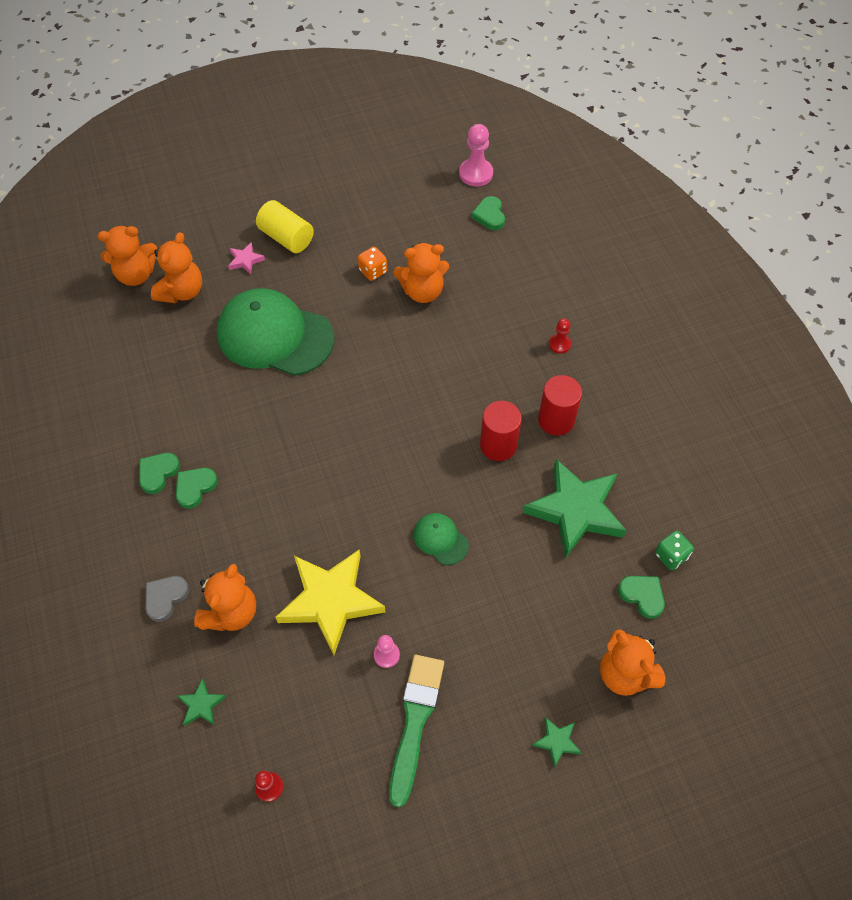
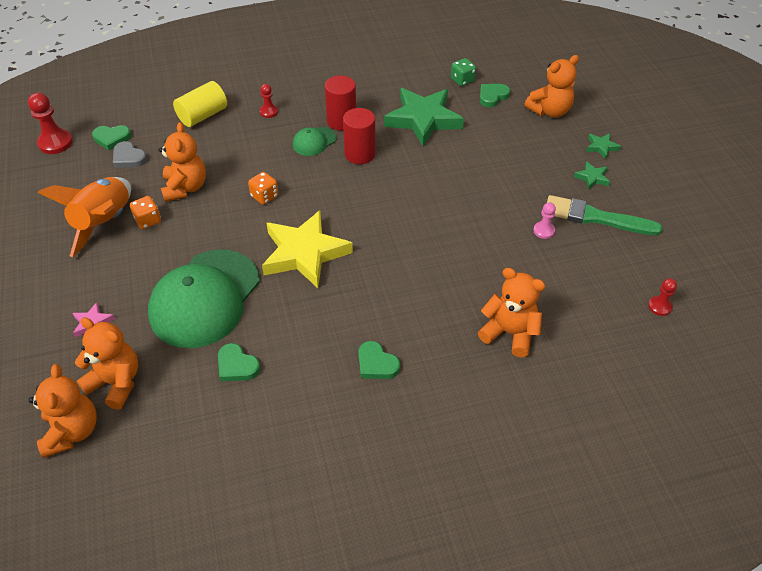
camera: 85 degrees left, 10 degrees down
green heart [139,453,180,494] -> green heart moved to [218,343,260,381]
grey heart [145,576,189,622] -> grey heart moved to [113,141,147,168]
green star [177,678,226,726] -> green star moved to [574,161,610,190]
yellow cylinder [256,200,314,253] -> yellow cylinder moved to [173,81,227,127]
yellow star [275,549,385,655] -> yellow star moved to [262,210,353,288]
green cap [413,513,469,565] -> green cap moved to [293,127,336,156]
pink pawn [459,124,493,186] -> red pawn [28,93,73,154]
none -> orange rocket [38,177,131,257]
none -> orange dice [248,172,278,205]

